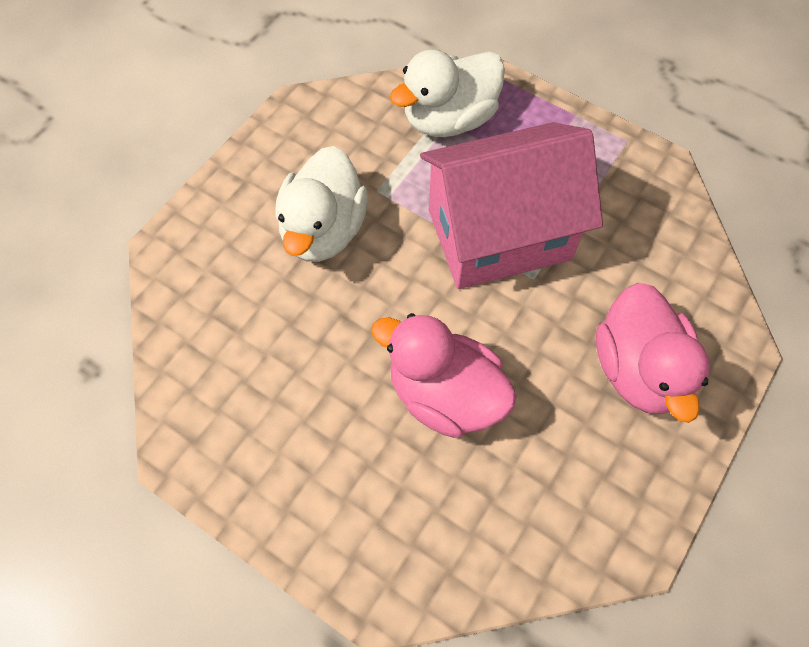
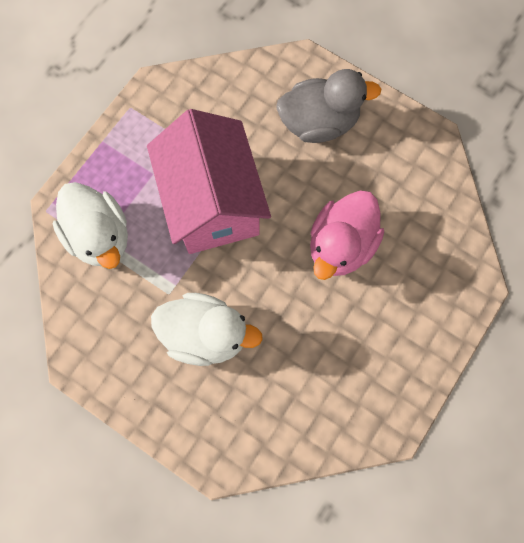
camera: 90 degrees left, 10 degrees up
pink duck [596,283,710,423] -> grey duck [276,69,381,143]

